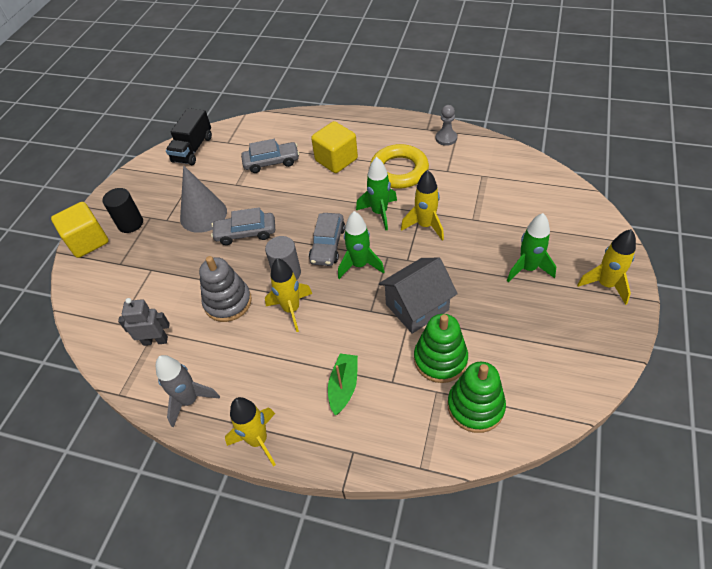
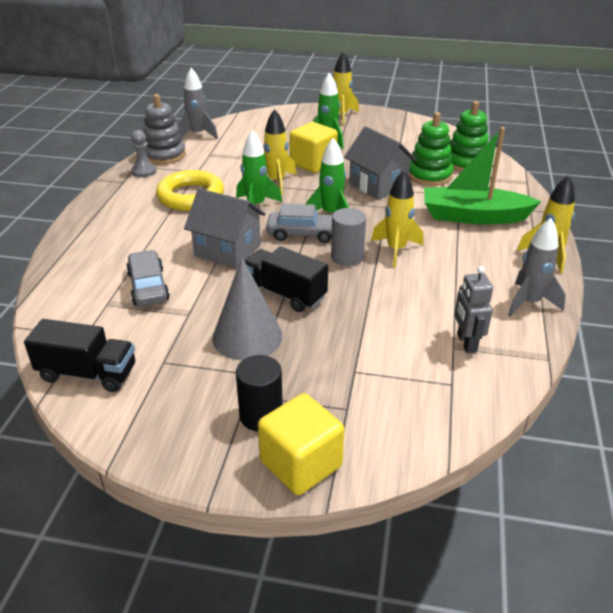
camera: 100 degrees left, 15 degrees down
grey stacking toy [199,256,252,322] -> grey stacking toy moved to [143,94,186,165]
grey car [211,207,275,245] -> black truck [244,246,328,312]
yellow cube [311,121,358,173] -> yellow cube moved to [289,122,338,173]
green boat [328,353,358,415] -> green boat [424,127,541,225], size x1.85
none -> grey rocket [178,68,218,139]
none -> grey house [184,188,265,268]

